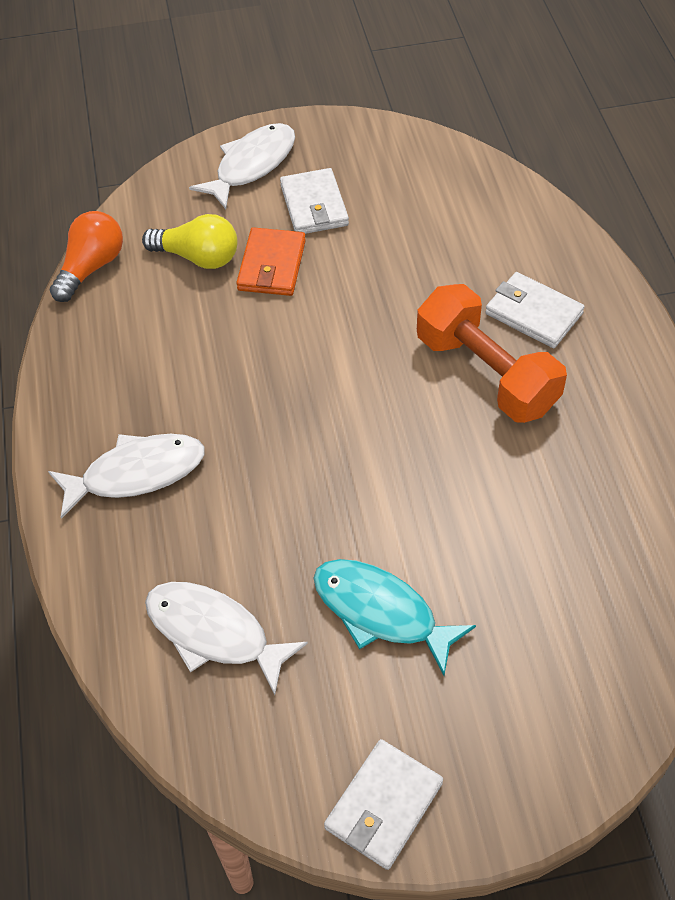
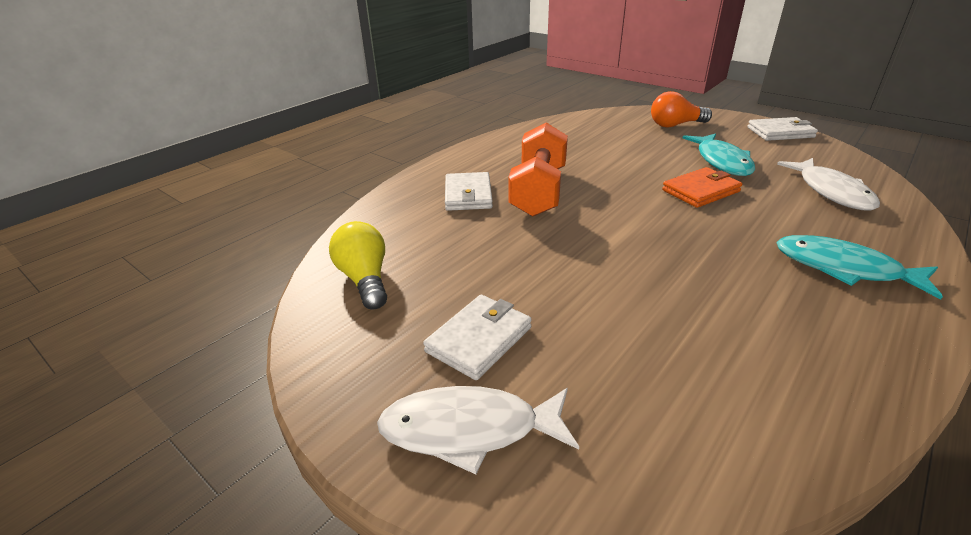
camera: 130 degrees left, 20 degrees down
white fish [48,434,204,519] -> turquoise fish [776,235,943,299]
orange light bulb [50,211,123,302] -> orange light bulb moved to [651,91,712,127]
yellow light bulb [142,214,237,269] -> yellow light bulb moved to [329,221,387,310]
orange wallet [236,227,306,296] -> orange wallet moved to [662,167,743,208]

